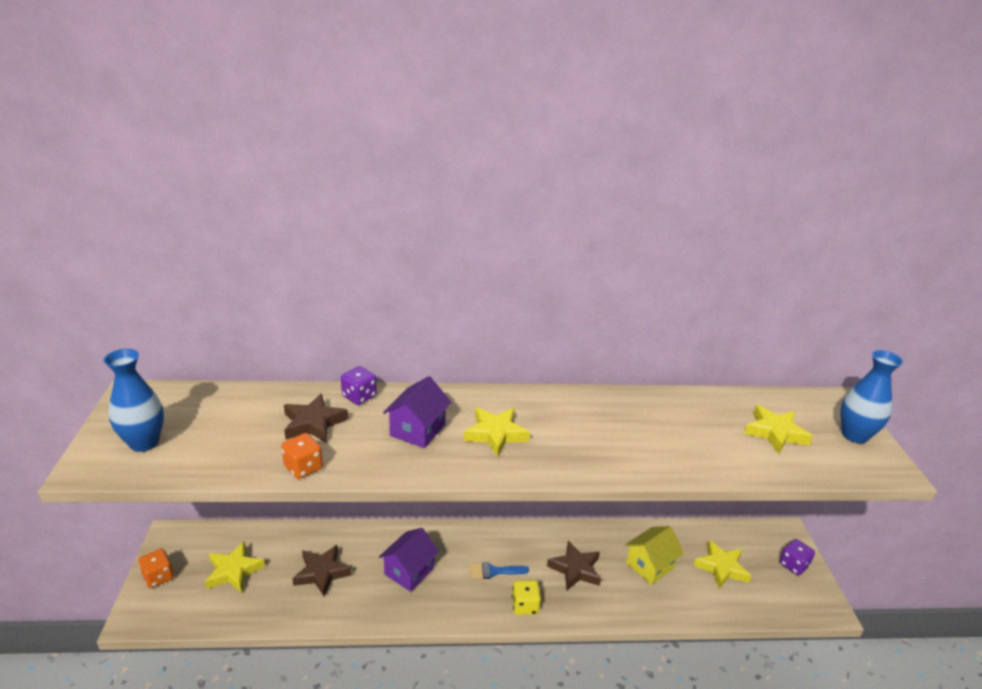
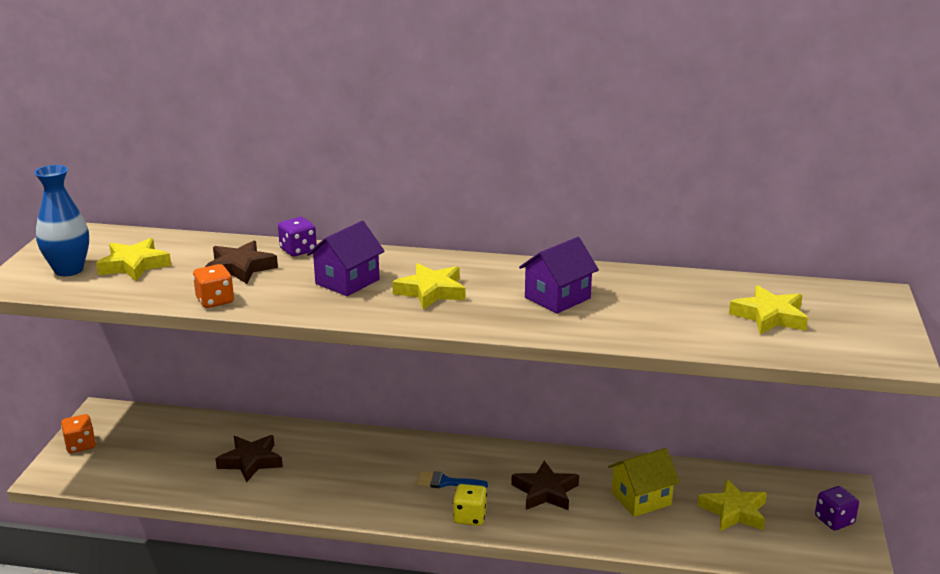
camera: 15 degrees right, 5 degrees down
yellow star [205,542,265,593] -> yellow star moved to [96,238,171,281]
purple house [379,528,439,592] -> purple house moved to [519,237,599,314]
blue vase [840,350,903,444] -> none

